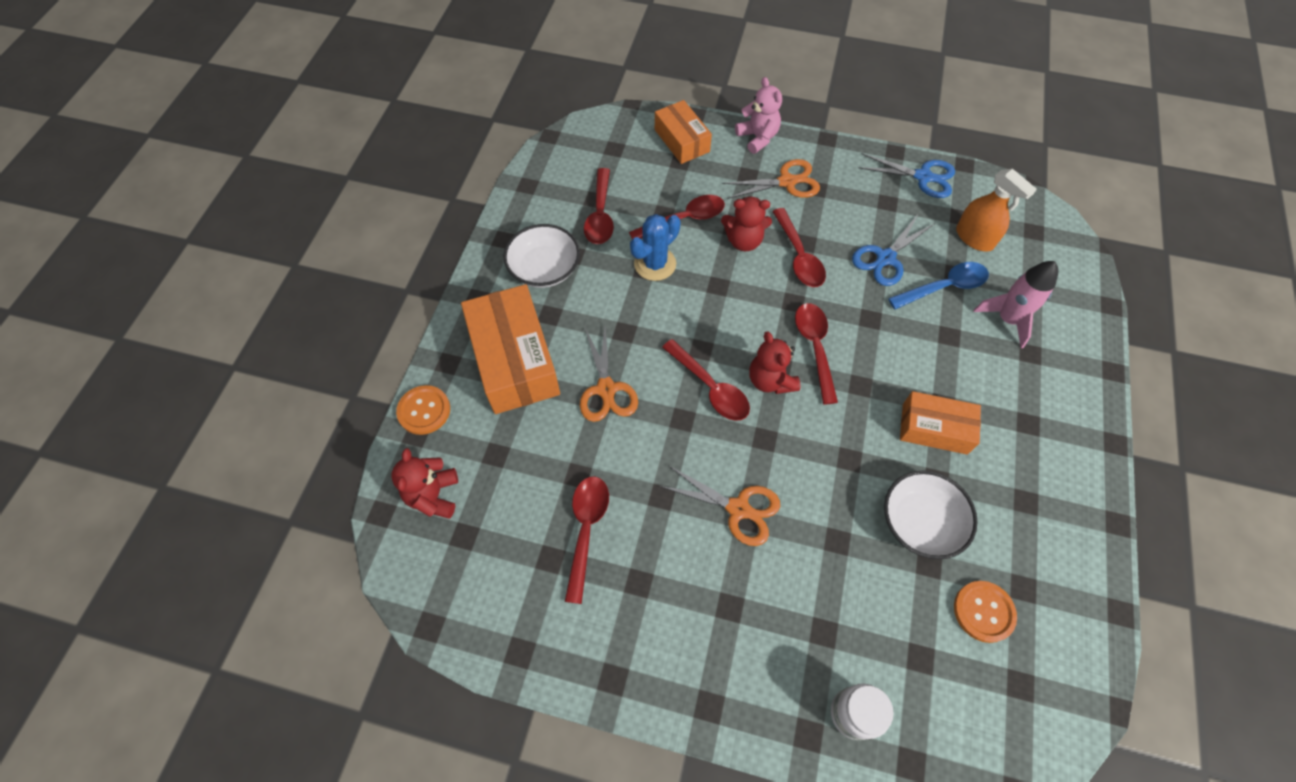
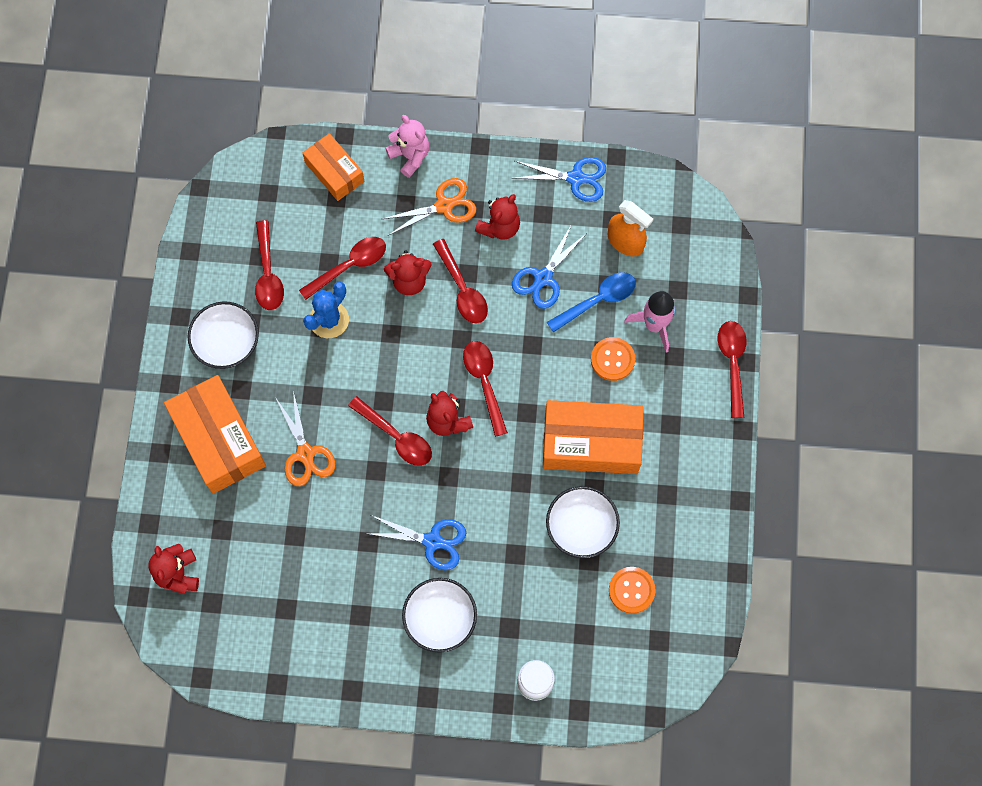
camera: 10 degrees left, 10 degrees up
orange button [396,385,450,435] -> orange button moved to [591,337,635,381]
red spoon [565,476,609,604] -> red spoon moved to [718,321,747,418]
orange scissors [659,465,780,546] -> blue scissors [364,515,466,570]
orange box [900,391,981,455] -> orange box [543,400,644,474], size x1.66
none -> white bowl [402,578,477,653]
none -> red teddy bear [475,194,520,240]

